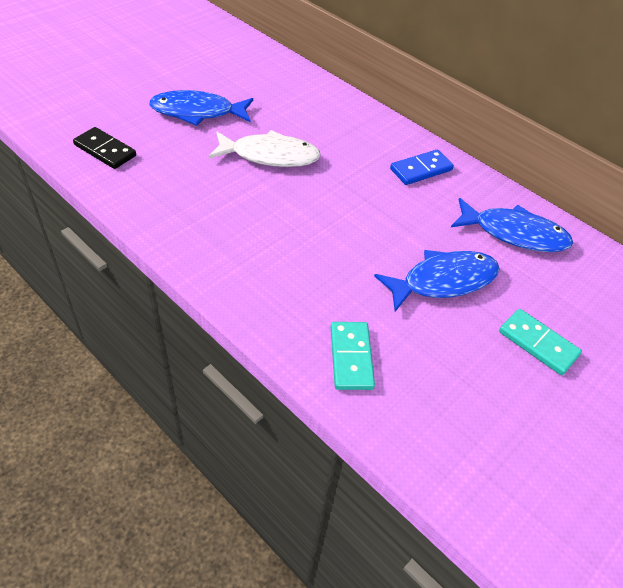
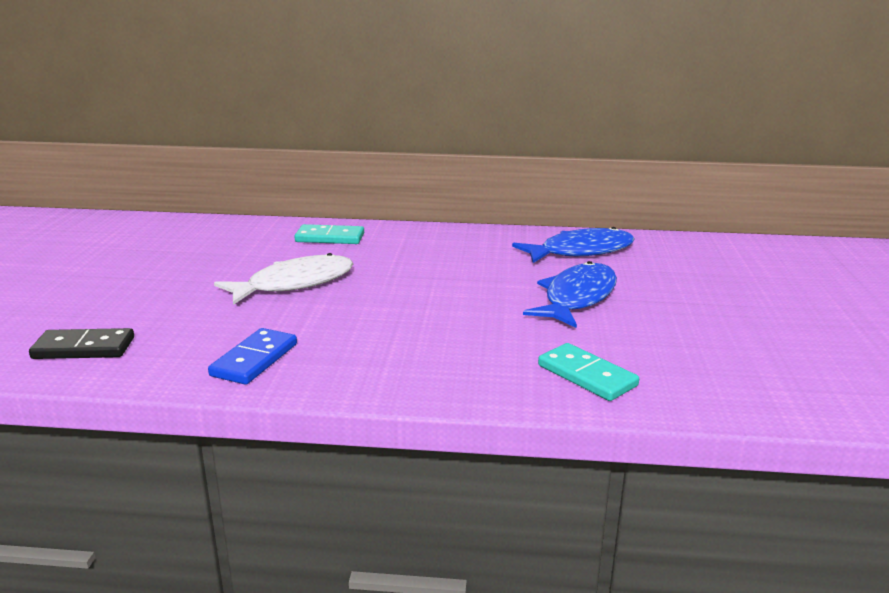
camera: 35 degrees left, 25 degrees down
blue fish [149,90,253,126] -> none
blue domino [390,150,454,185] -> blue domino moved to [208,328,297,385]
turquoise domino [499,309,582,375] -> turquoise domino moved to [294,224,364,244]

